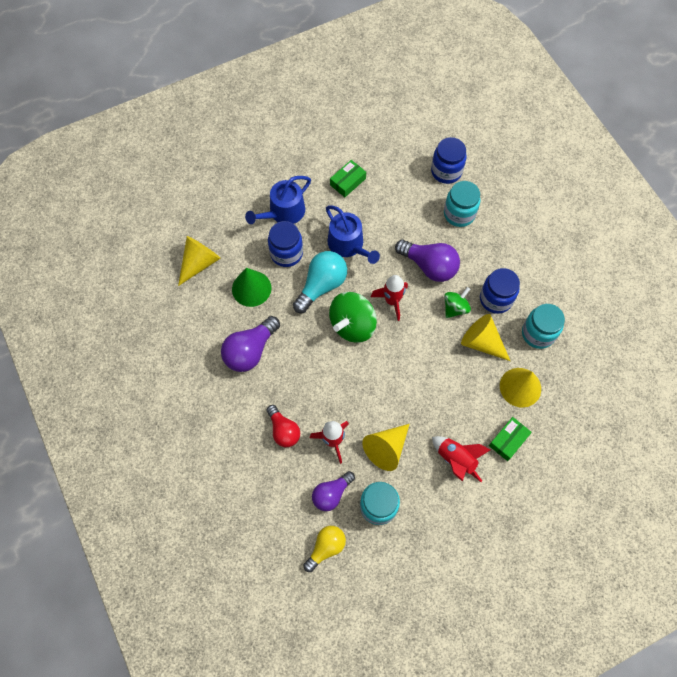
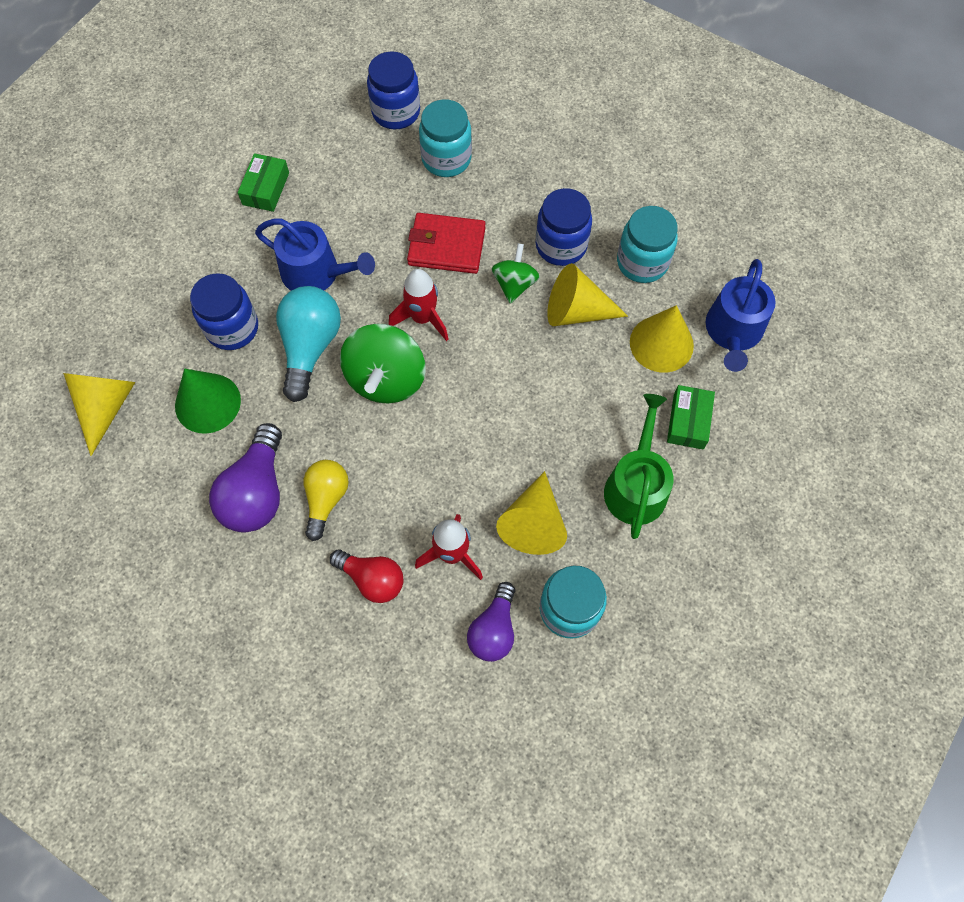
camera: 30 degrees left, 0 degrees up
blue watering can [245,176,311,224] -> blue watering can moved to [706,259,776,372]
yellow light bulb [303,526,346,572] -> yellow light bulb moved to [304,460,349,541]
purple light bulb [395,240,460,282] -> red wallet [407,213,486,274]
red rocket [432,436,491,482] -> green watering can [604,394,674,539]

